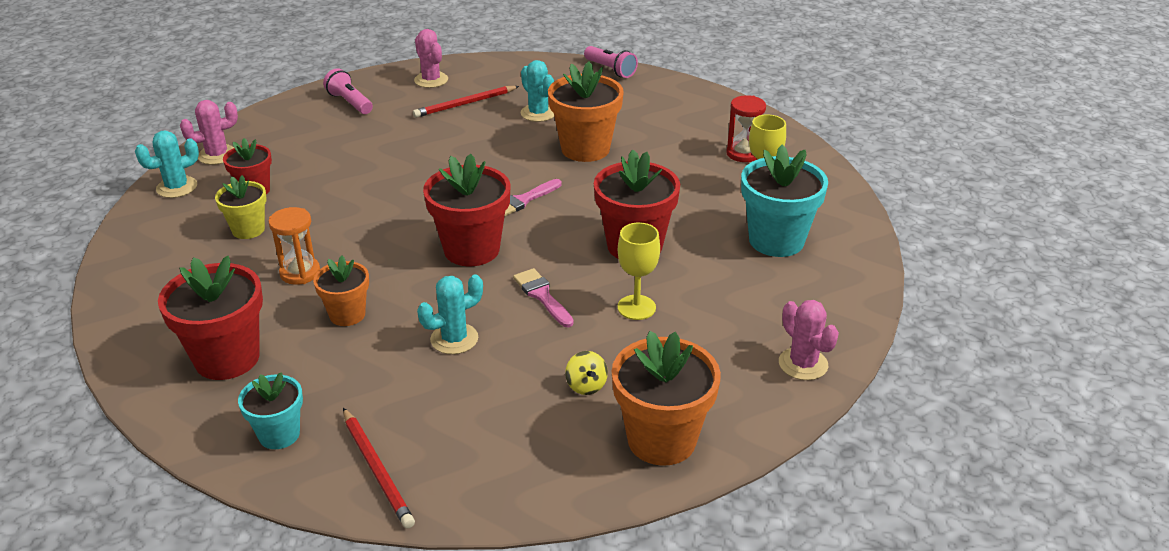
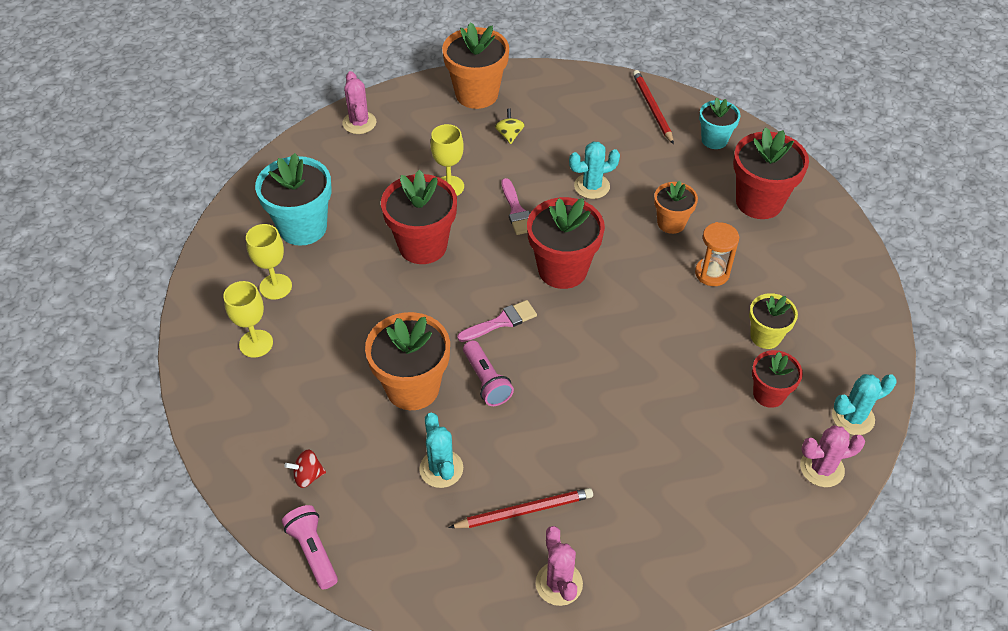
camera: 165 degrees left, 15 degrees up
pink flashlight [323,68,373,114] -> pink flashlight moved to [463,340,514,406]
red hourglass [726,95,766,162] -> yellow goblet [223,281,273,358]
none -> red spinning top [284,449,326,488]

